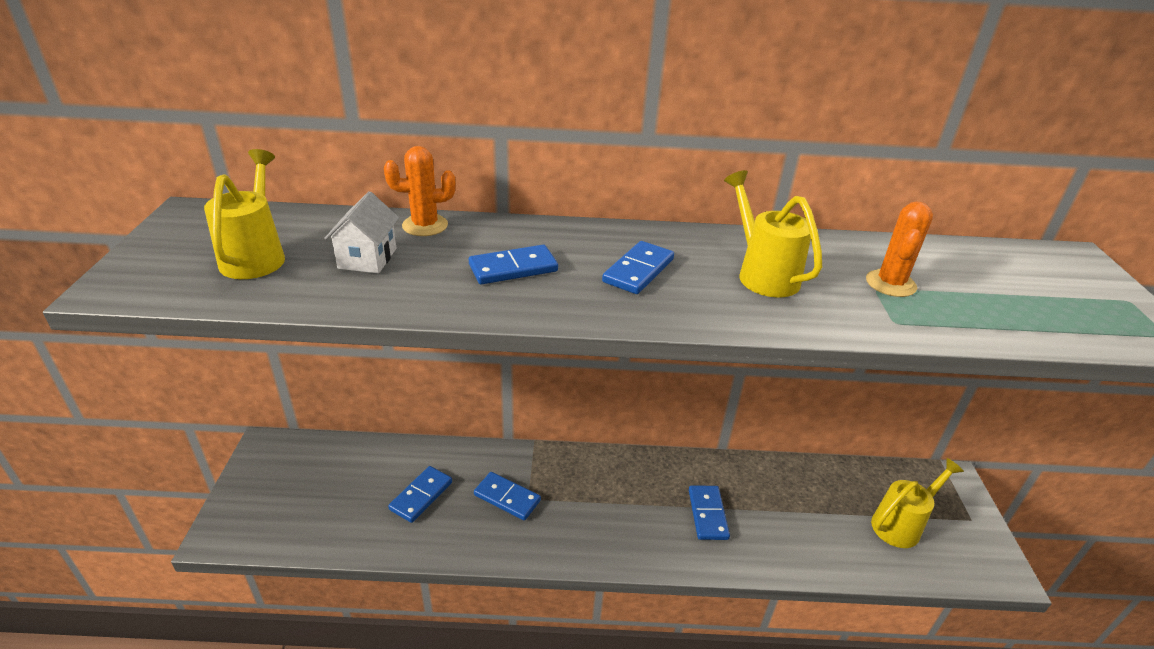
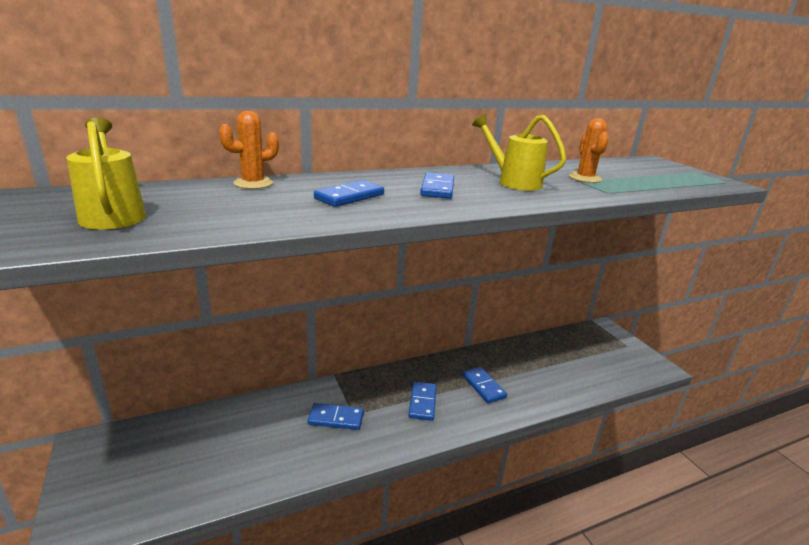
camera: 25 degrees left, 10 degrees down
white house [324,191,399,274] -> none
blue domino [388,466,452,523] -> blue domino moved to [409,382,437,421]
yellow watering can [871,458,964,548] -> none

